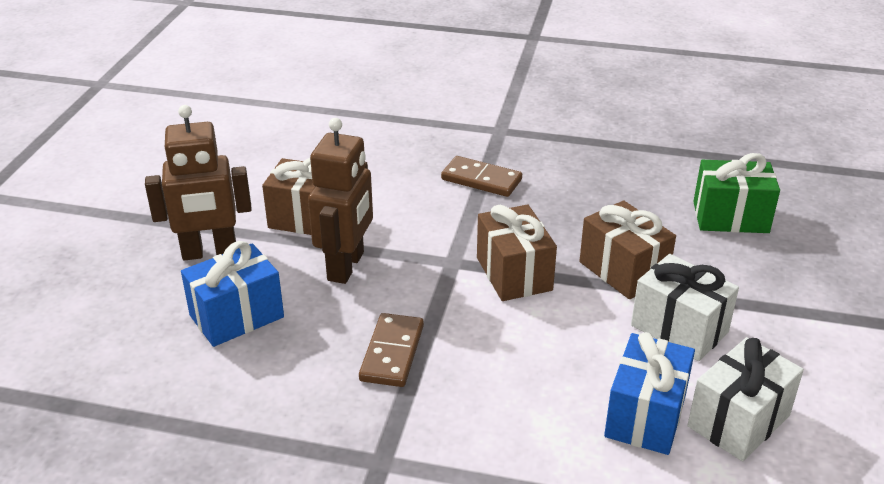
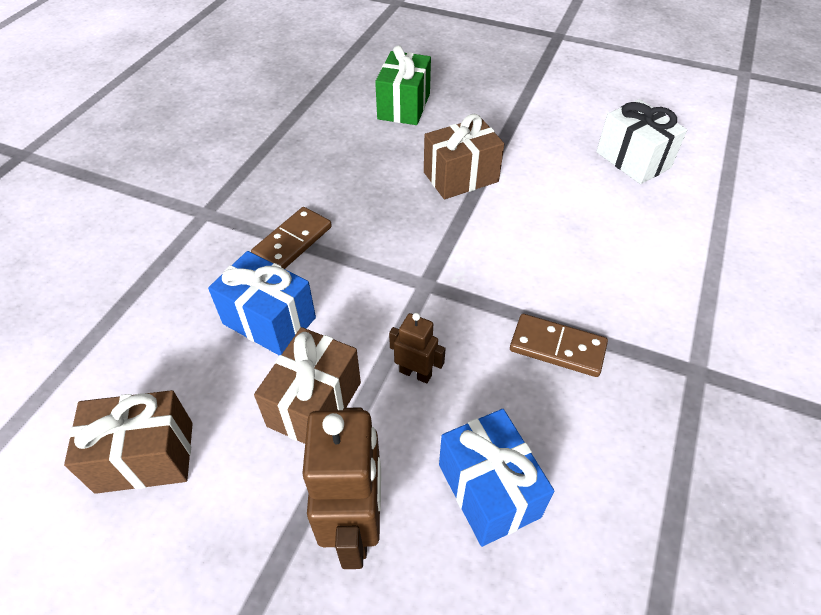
camera: 80 degrees left, 15 degrees up
brown robot [308,118,373,284] -> brown robot [389,313,446,384], size x0.52
brown gift [477,204,557,301] -> brown gift moved to [64,390,193,494]
blue gift [604,332,695,455] -> blue gift moved to [208,251,316,355]
white gift [631,254,739,361] -> none

